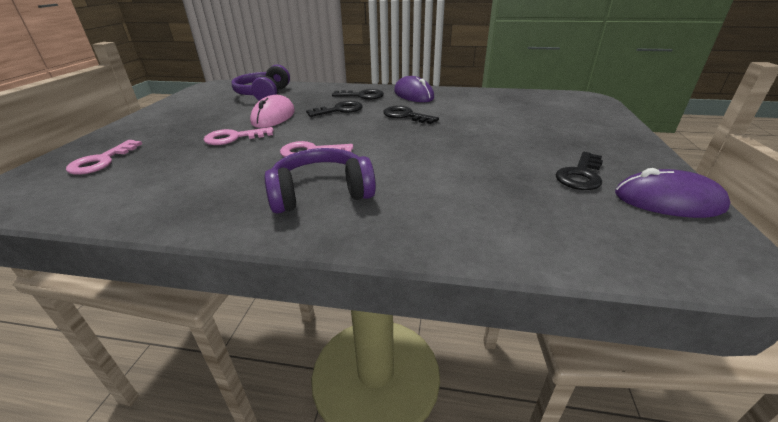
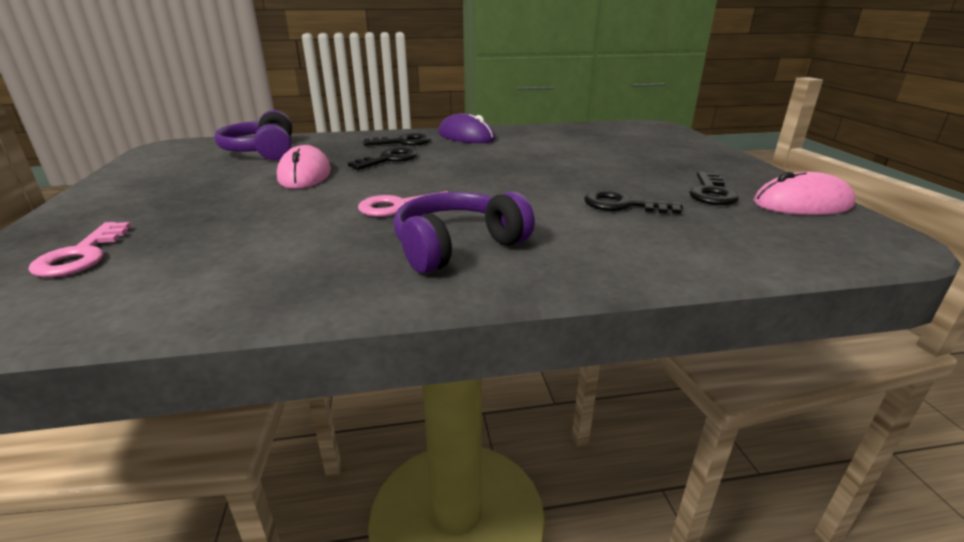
camera: 20 degrees left, 5 degrees down
pink key [204,127,274,145] -> none
black key [383,106,439,124] -> black key moved to [584,190,683,214]
purple mouse [615,168,730,218] -> pink mouse [754,171,856,215]

